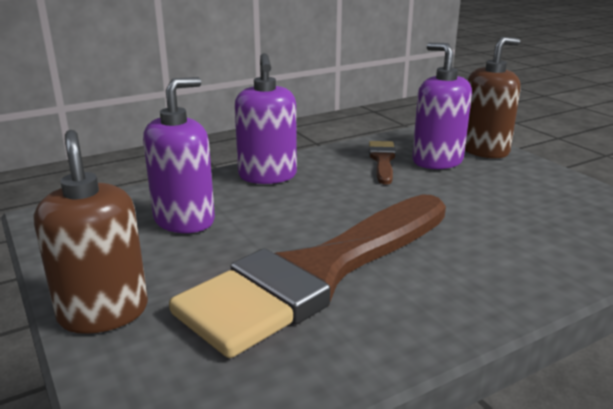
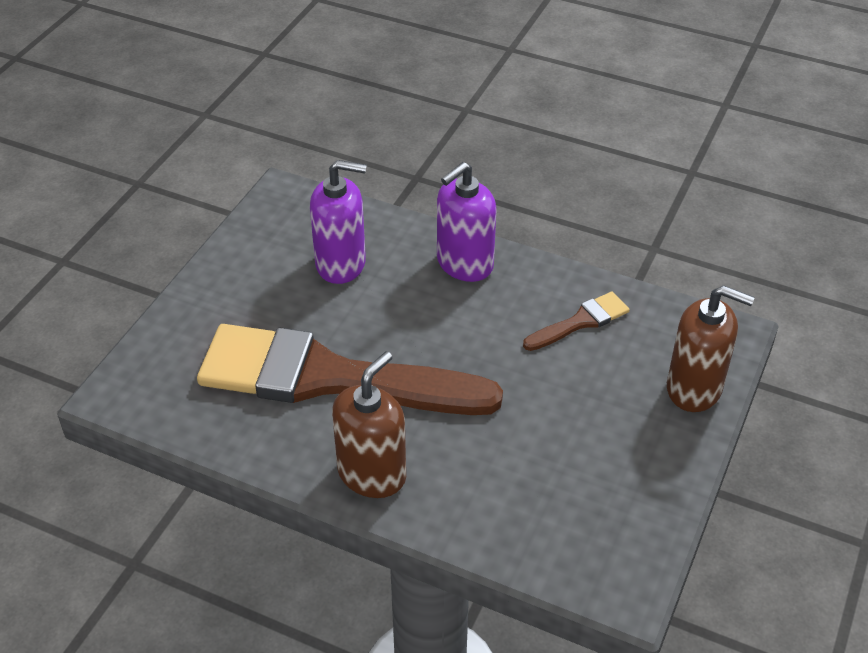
camera: 55 degrees right, 20 degrees up
brown soap dispenser [34,130,148,334] -> brown soap dispenser moved to [332,351,406,498]
purple soap dispenser [412,43,472,169] -> none

